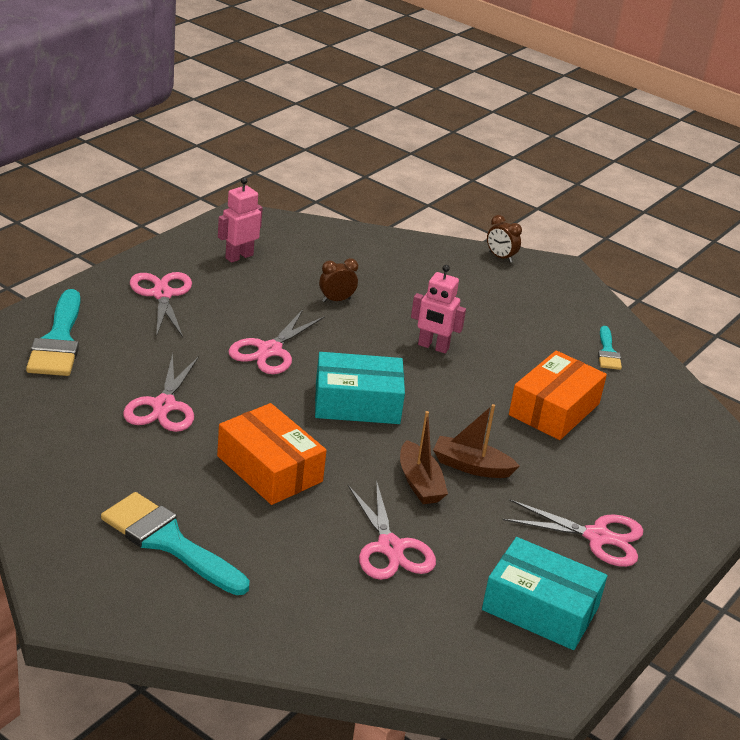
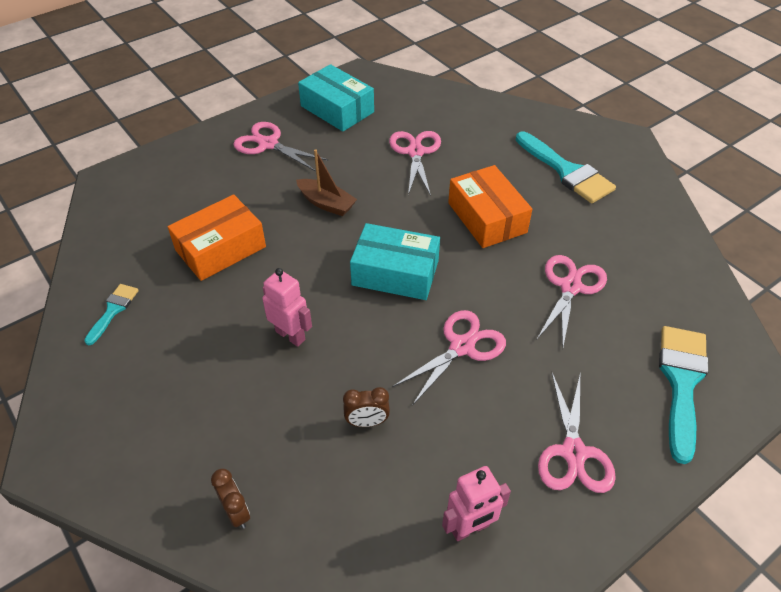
camera: 160 degrees left, 15 degrees up
brown boat [400,411,448,504] -> none
brown clock [487,215,522,263] -> brown clock moved to [211,469,250,529]

